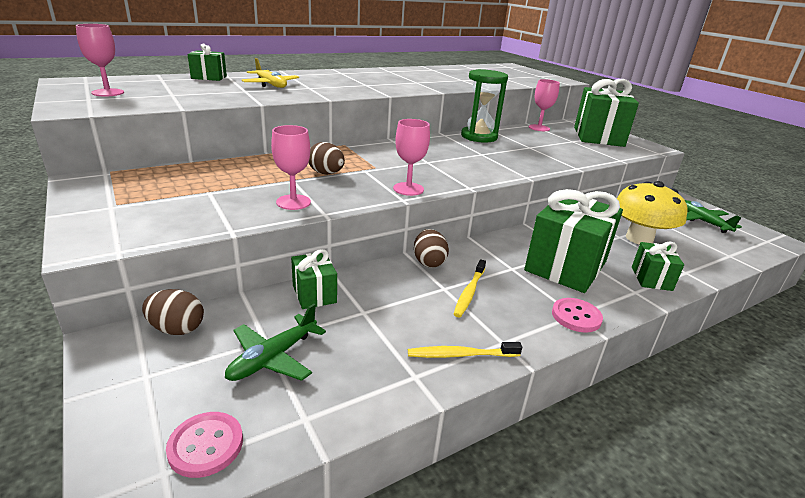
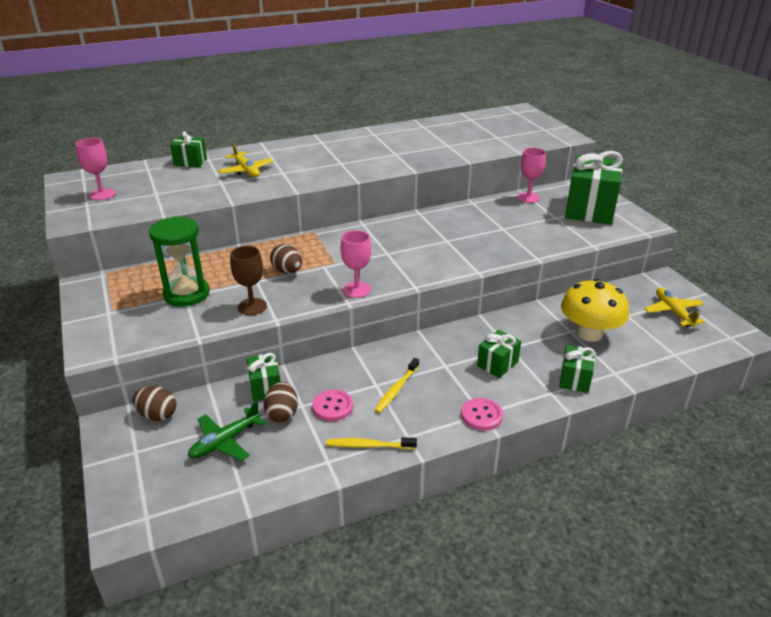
camera: 10 degrees right, 5 degrees up
pink button [166,412,243,478] -> pink button moved to [312,389,353,421]
pink goblet [271,125,311,210] -> brown goblet [230,246,267,315]
brown egg [414,229,449,268] -> brown egg moved to [264,382,298,422]
green hourglass [461,69,508,143] -> green hourglass moved to [149,217,210,307]
green gift [524,189,623,293] -> green gift [477,330,521,378], size x0.49
green plane [685,200,742,233] -> yellow plane [644,287,705,327]

